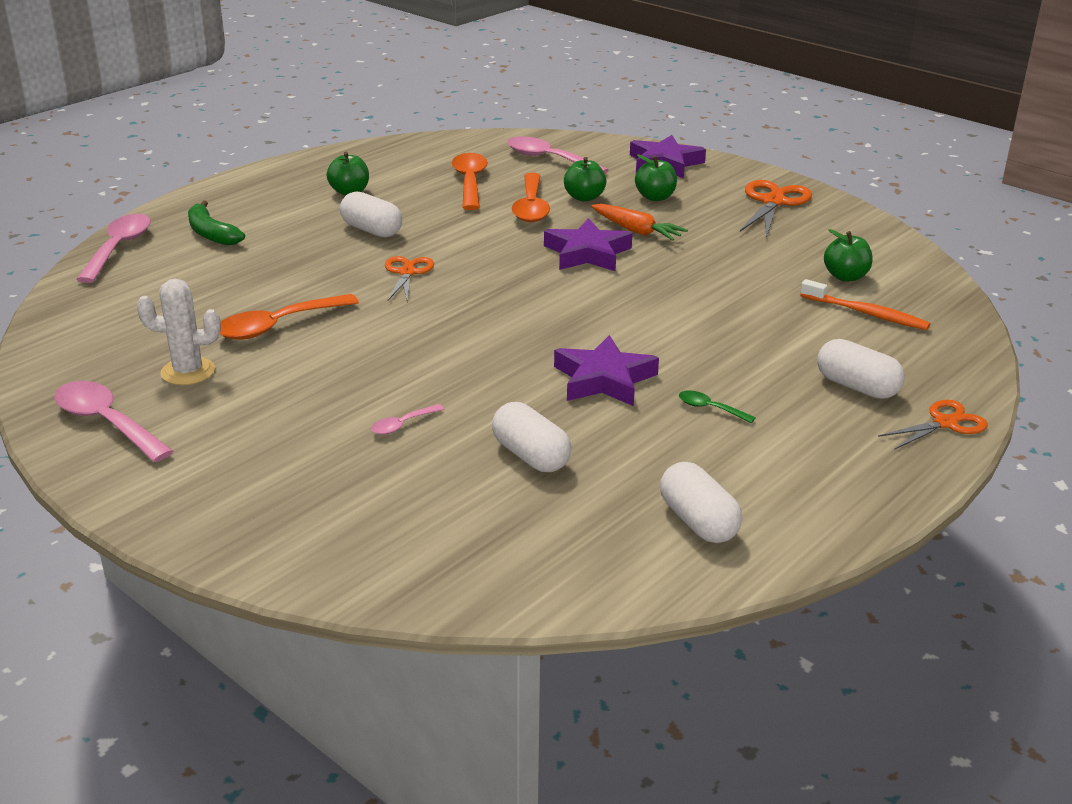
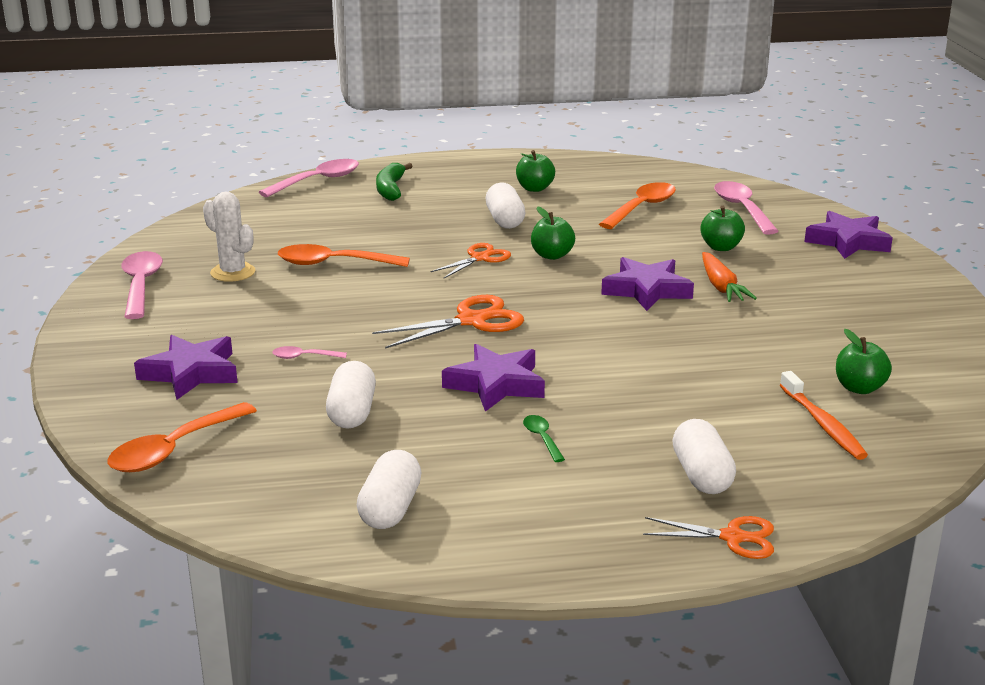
camera: 40 degrees right, 5 degrees down
orange spoon [512,173,550,223] -> orange spoon moved to [108,402,257,472]
green apple [635,154,677,201] -> green apple moved to [531,206,575,260]
orange scissors [740,180,812,238] -> orange scissors moved to [372,295,524,349]
none -> purple star [134,335,238,400]

